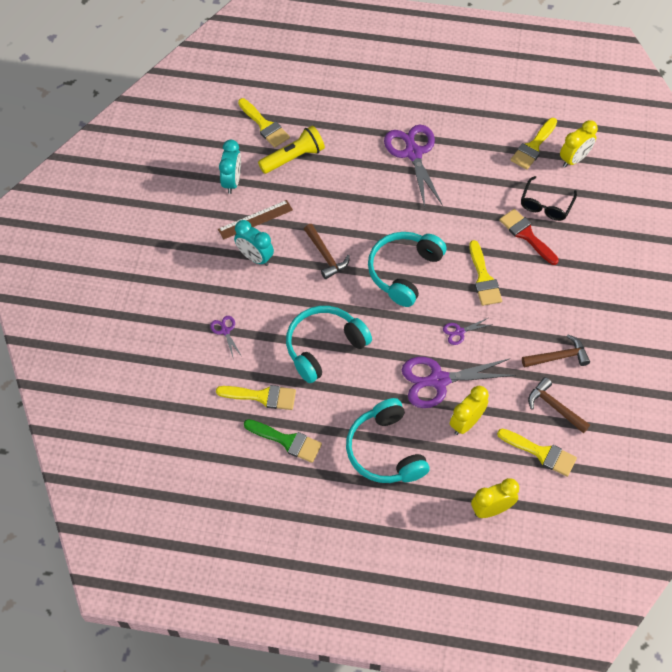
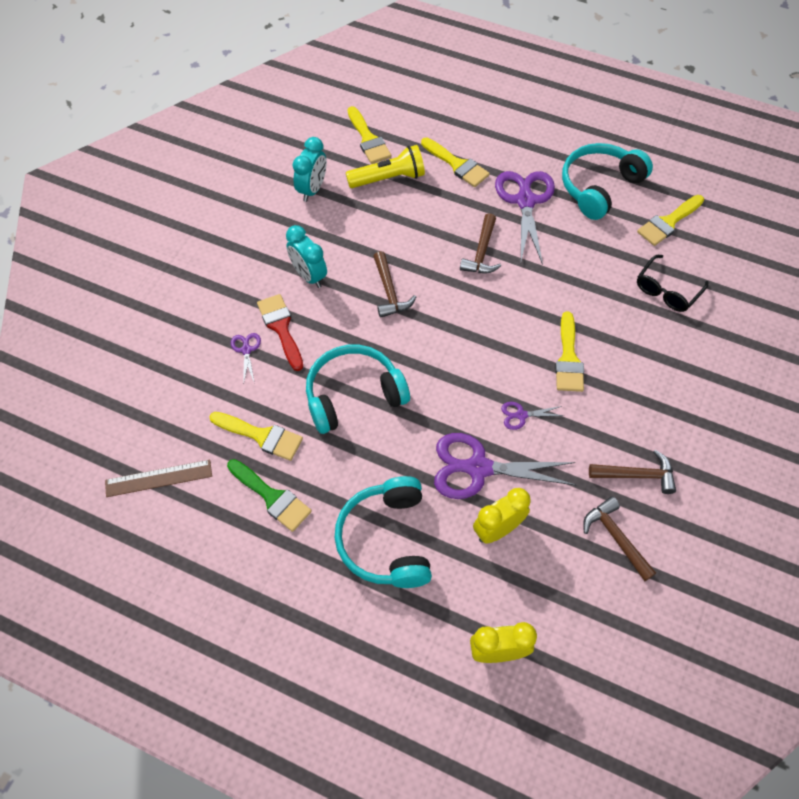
camera: 15 degrees right, 0 degrees up
brown ruler [218,200,293,240] -> brown ruler moved to [105,460,212,497]
turquoise headphones [368,232,447,307] -> turquoise headphones moved to [562,143,653,220]
yellow brush [497,429,577,477] -> yellow brush moved to [421,138,490,187]
red brush [499,209,559,265] -> red brush moved to [257,294,303,371]
yellow clock [560,120,598,168] -> none
none -> brown hammer [460,213,501,273]

